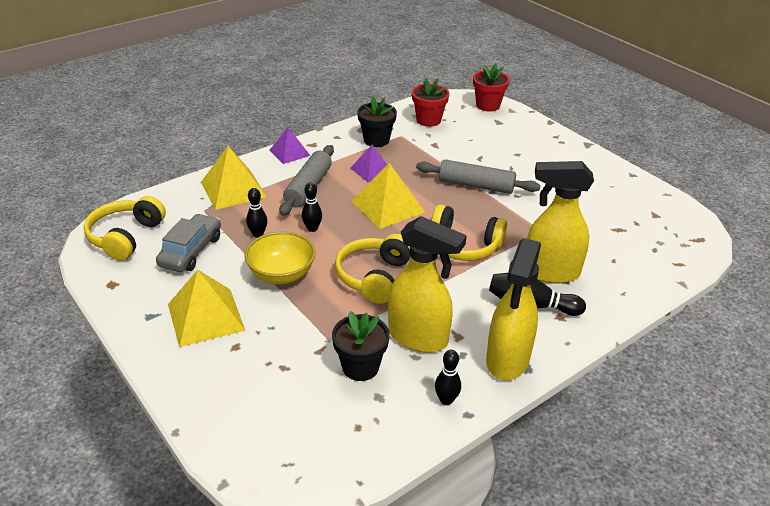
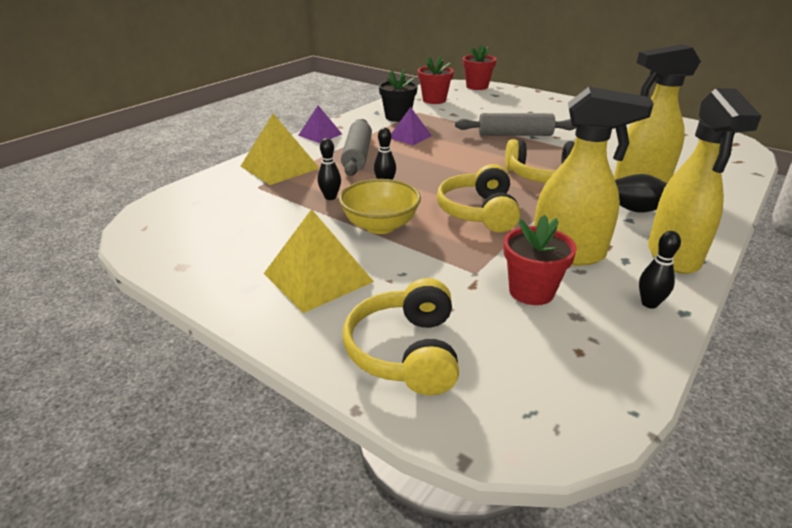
camera: 15 degrees left, 5 degrees down
yellow headphones [84,196,166,261] -> yellow headphones moved to [343,278,459,396]
grey car [156,214,221,272] -> none
black flower pot [332,311,390,381] -> red flower pot [503,215,577,305]
yellow pyramid [351,163,425,229] -> none

